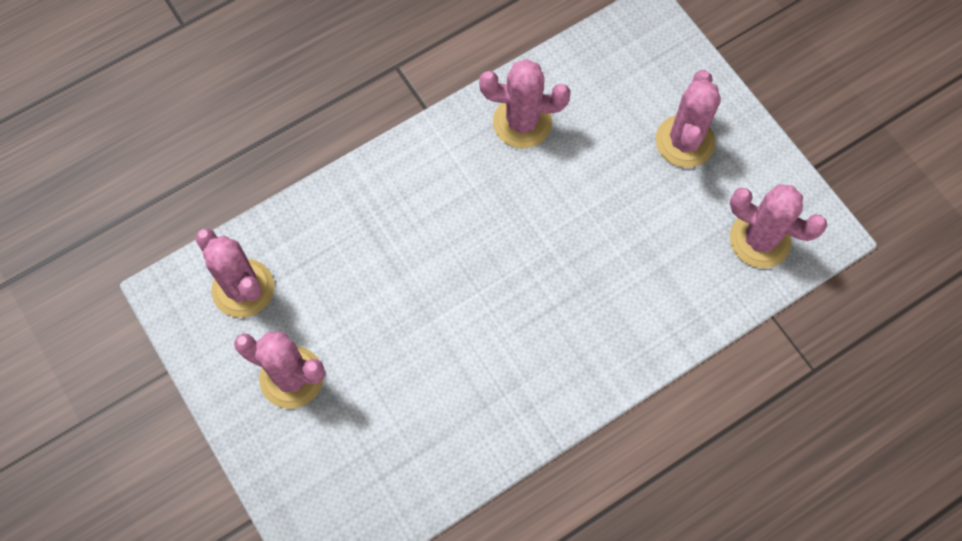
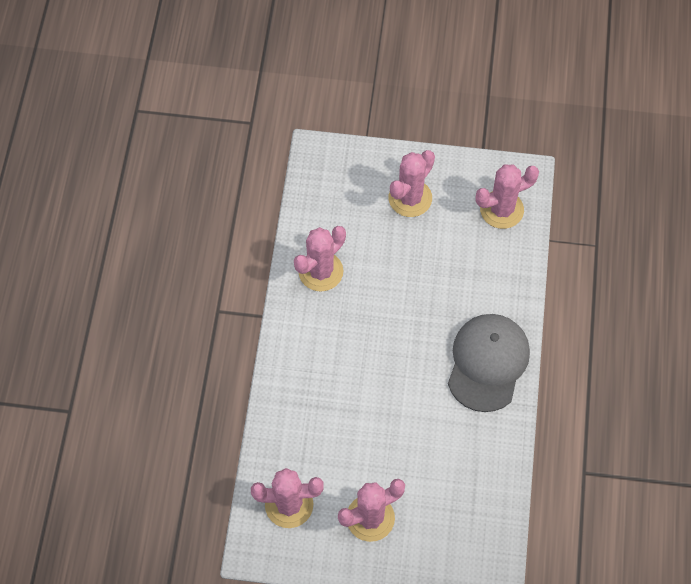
camera: 50 degrees left, 5 degrees down
pink cactus [656,70,721,168] -> pink cactus turned 75 degrees clockwise [389,150,435,217]
none -> grey cap [448,314,530,412]

